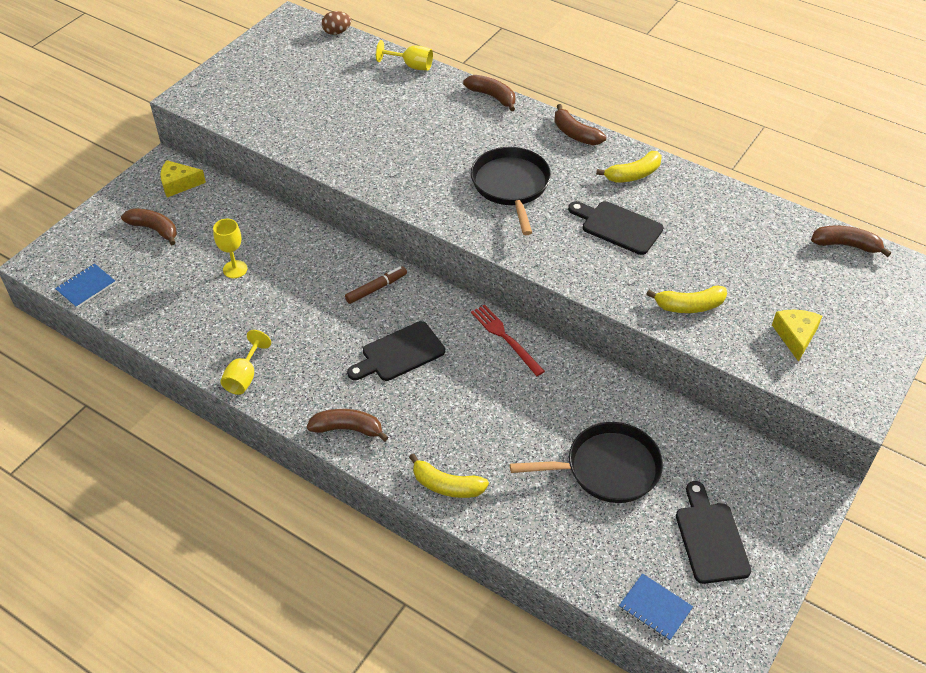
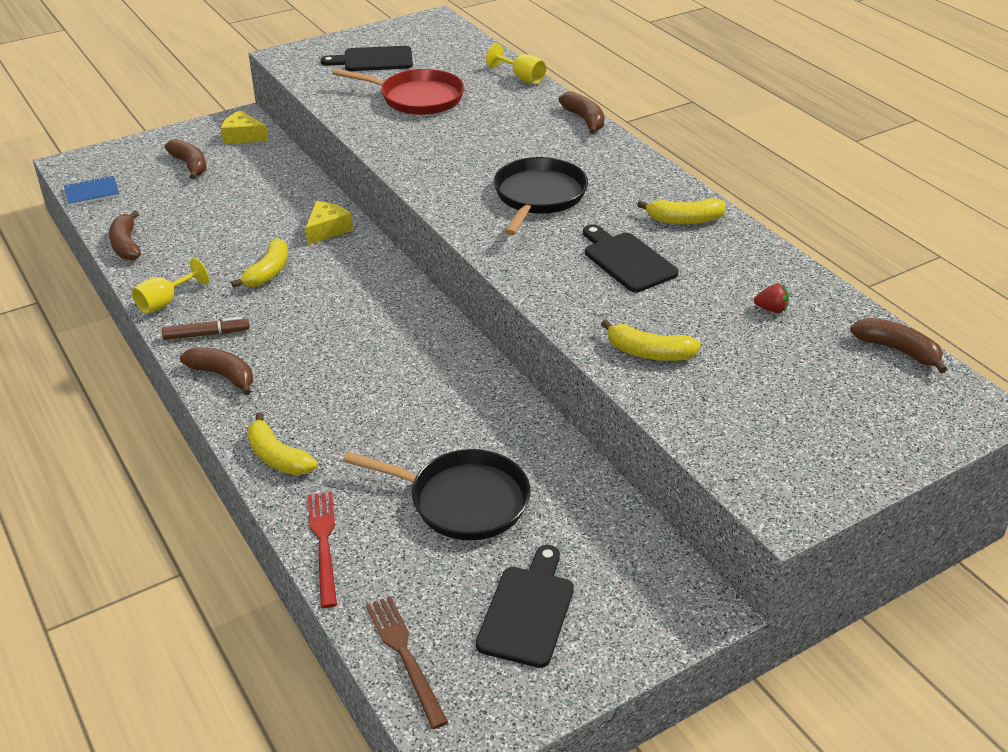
camera: 25 degrees right, 10 degrees down
yellow goblet [213,219,247,278] -> none
brown egg [322,11,351,35] -> none
brown marker [345,266,407,304] -> brown marker moved to [162,317,250,340]
black cutting board [347,321,445,381] -> black cutting board moved to [321,46,413,71]
red fork [471,304,545,376] -> red fork moved to [308,492,337,608]
brown banana [554,104,606,145] -> brown banana moved to [109,210,141,260]
blue notebook [619,574,693,641] -> brown fork [366,596,448,729]
yellow cheese [772,310,822,362] -> yellow cheese moved to [306,201,353,245]
none -> yellow banana [231,238,288,288]
none -> red pan [332,68,465,115]
none -> red strawberry [754,284,789,313]

